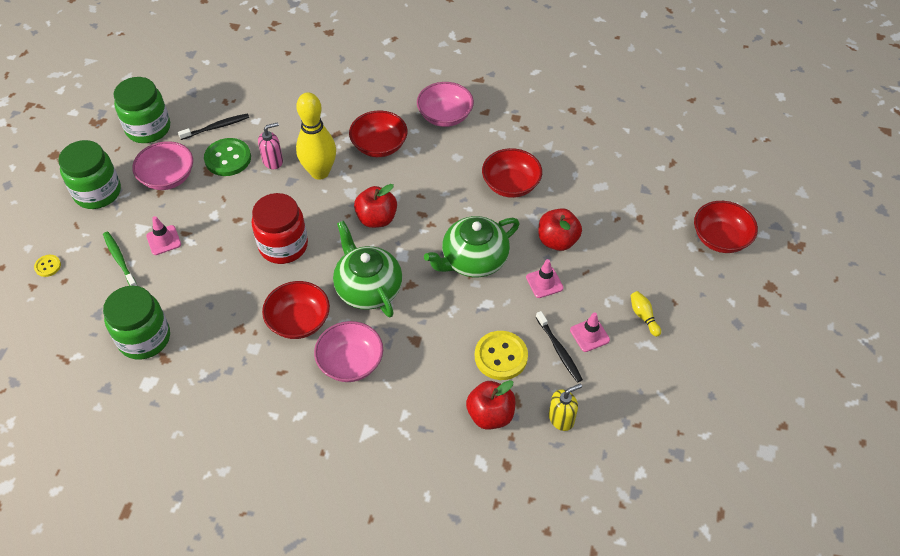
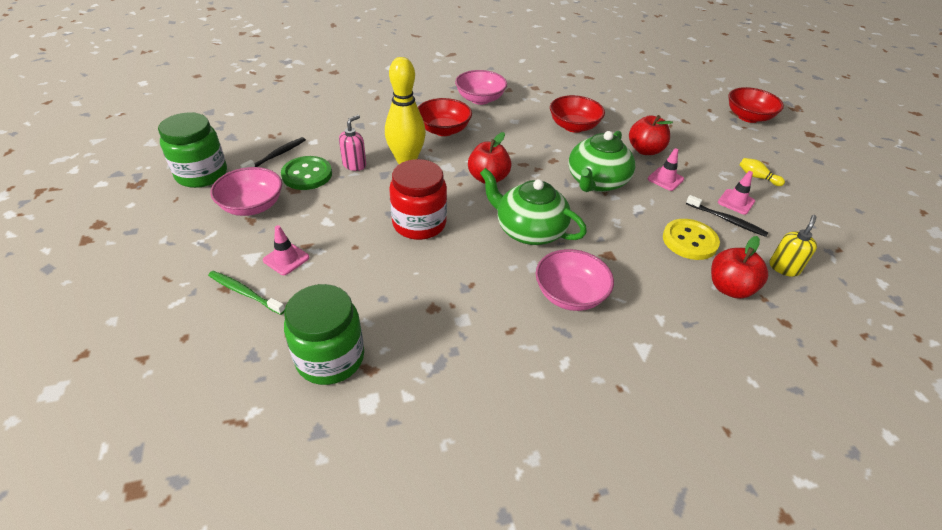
camera: 30 degrees left, 10 degrees down
yellow button [34,255,61,277] -> none
green jar [58,140,121,209] -> none
red bowl [262,281,330,339] -> none

